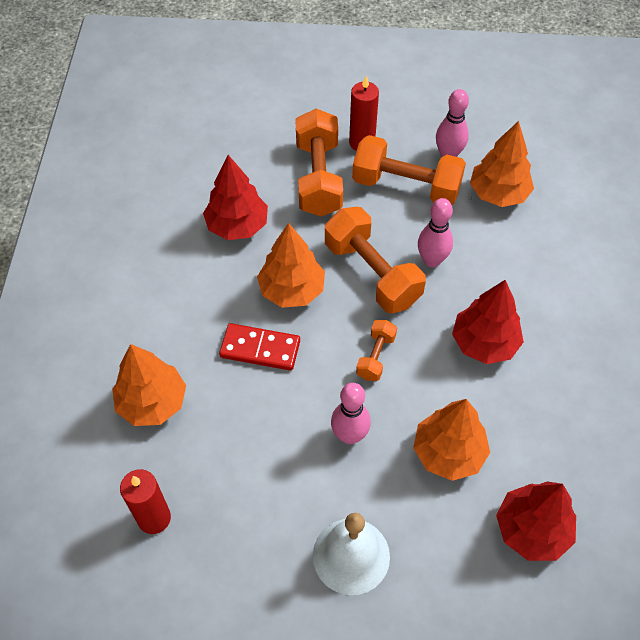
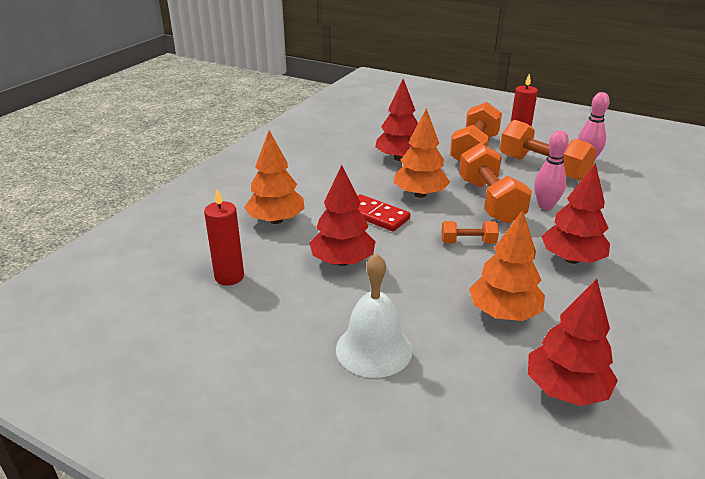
camera: 25 degrees right, 25 degrees down
pink bowling pin [331,383,371,444] -> none
orange dumbbell [356,320,397,381] -> orange dumbbell turned 45 degrees clockwise [441,221,499,244]
orange tree [470,121,534,207] -> none
none -> red tree [309,165,376,266]

